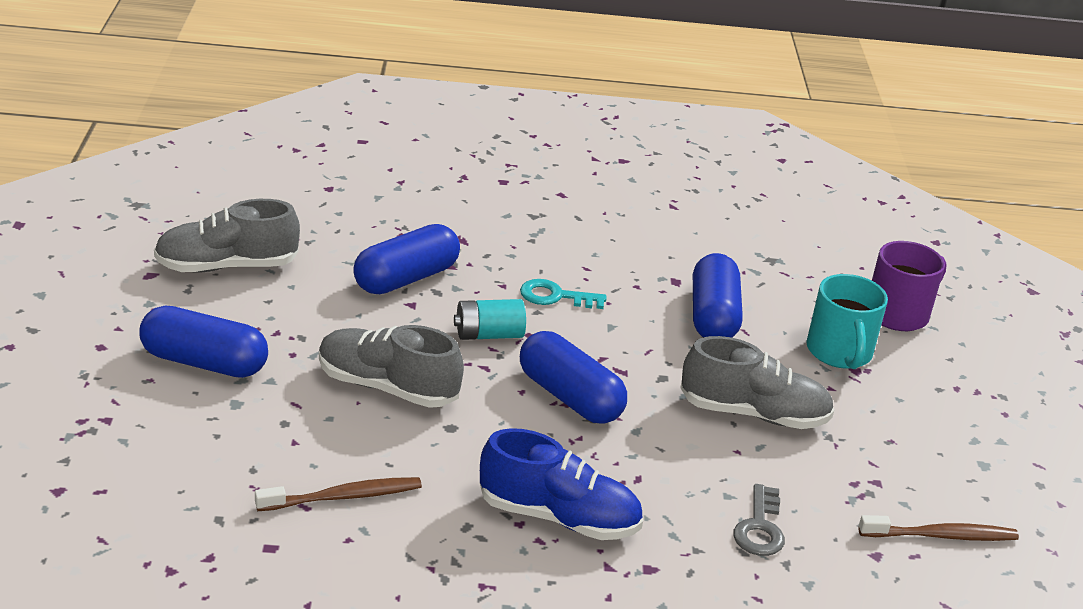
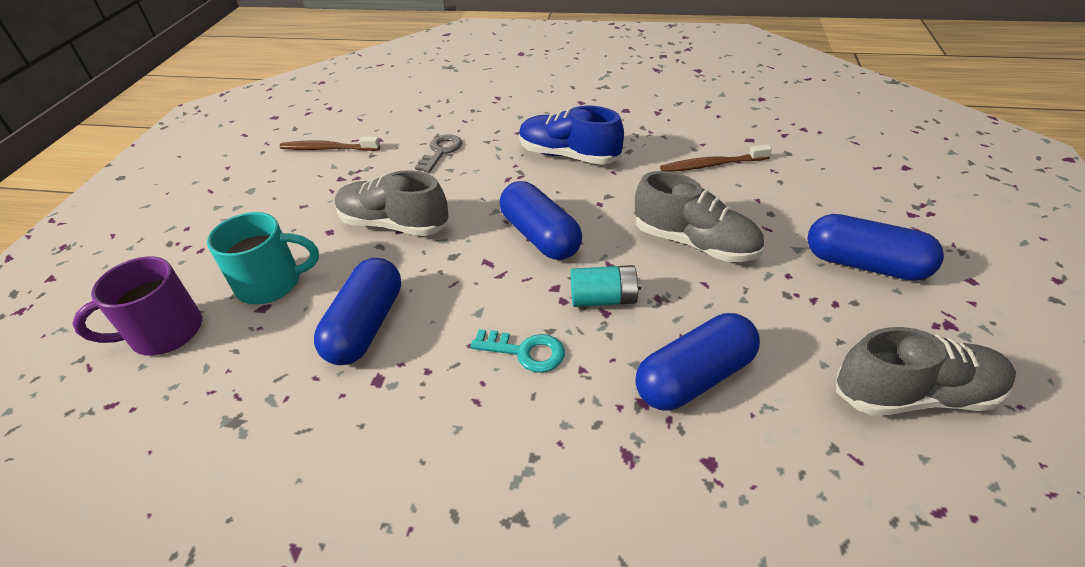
camera: 165 degrees left, 10 degrees up
turquoise mug [806,274,888,369] -> turquoise mug turned 75 degrees clockwise [207,212,319,304]

